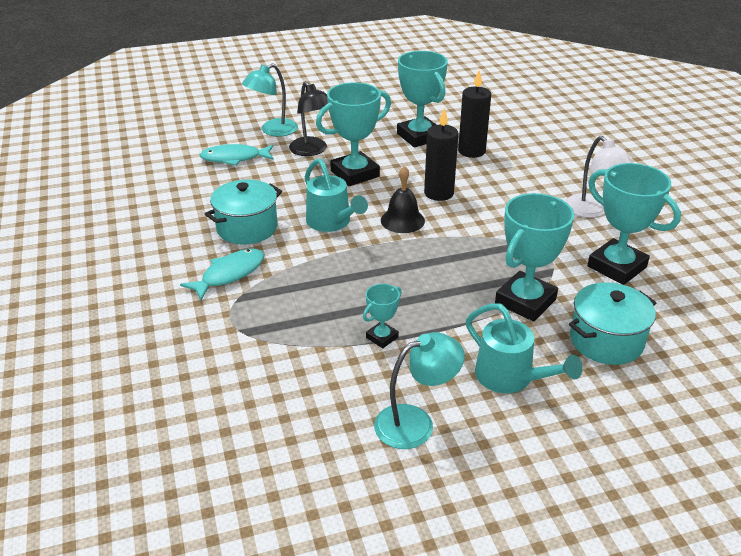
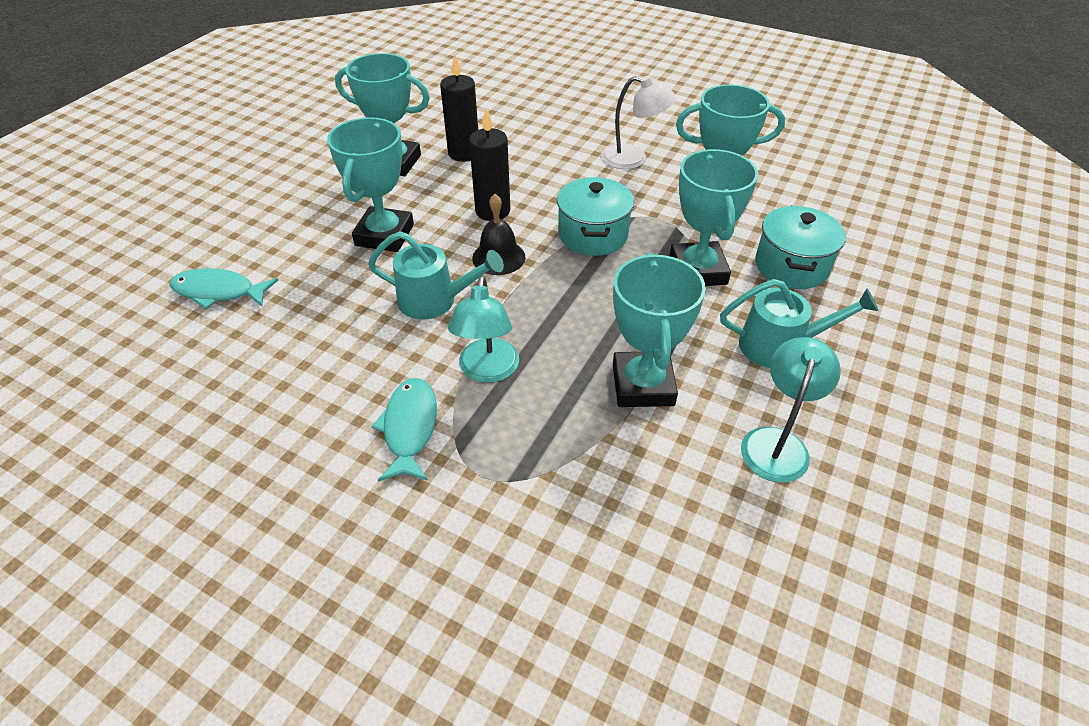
camera: 45 degrees left, 10 degrees up
turquoise fish [200,144,274,166] -> turquoise fish turned 60 degrees clockwise [170,268,278,309]
turquoise pot [205,179,282,245] -> turquoise pot moved to [557,177,634,256]
turquoise lamp [242,63,298,137] -> turquoise lamp moved to [448,276,519,383]
black lamp [289,81,328,156] -> none
turquoise trophy [363,284,402,348] -> turquoise trophy [613,253,706,407], size x2.03

